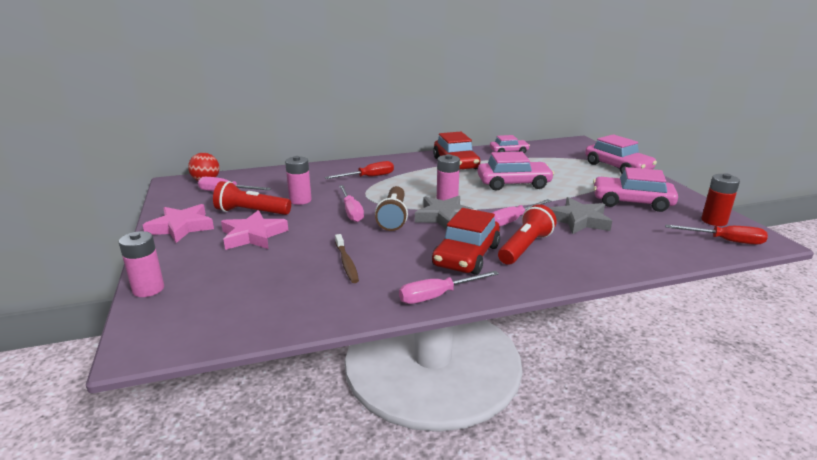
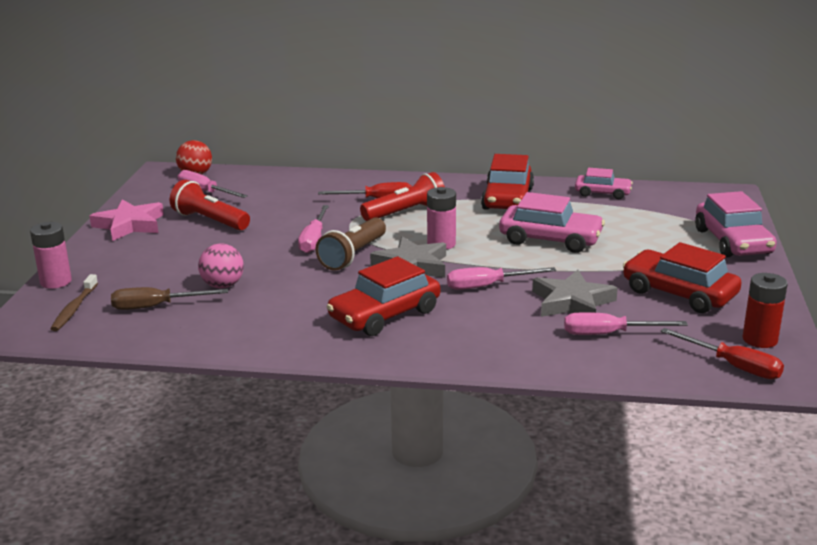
camera: 25 degrees right, 0 degrees up
pink star [221,210,288,250] -> none
pink battery [285,156,312,205] -> none
brown toothbrush [335,234,359,283] -> brown toothbrush moved to [50,274,98,331]
pink screwdriver [399,271,499,304] -> pink screwdriver moved to [564,312,688,335]
red flashlight [498,204,557,265] -> red flashlight moved to [360,172,445,221]
pink car [593,167,678,212] -> red car [623,242,742,313]
none -> brown screwdriver [111,287,228,310]
none -> pink ball [198,244,244,288]

